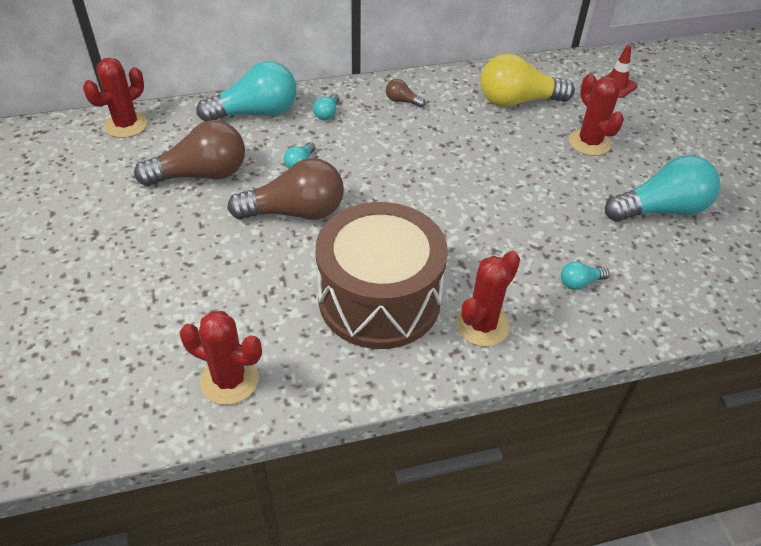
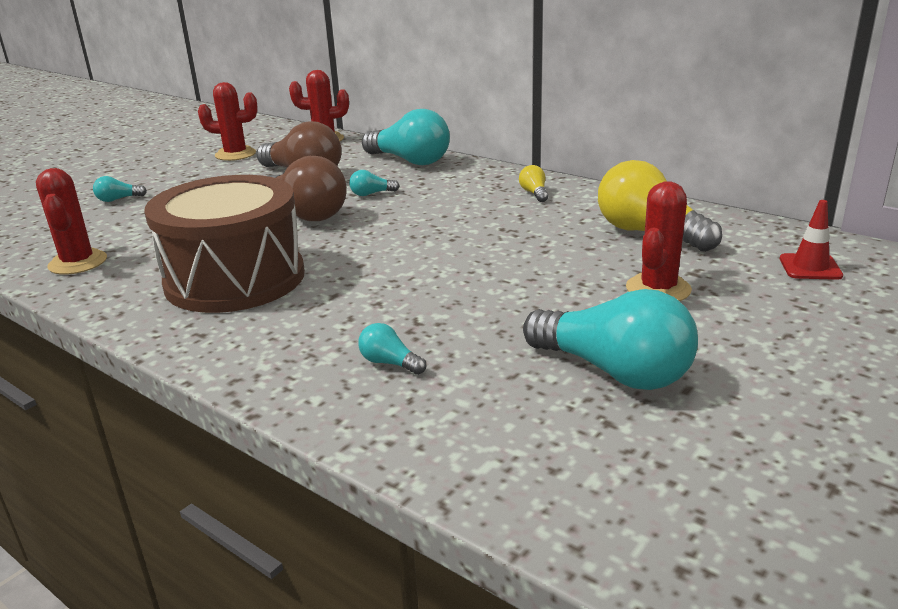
camera: 55 degrees right, 20 degrees down
turquoise light bulb [313,94,339,120] -> turquoise light bulb moved to [93,176,147,202]
brown light bulb [386,79,426,108] -> yellow light bulb [519,165,548,202]
red cactus [456,251,520,346] -> red cactus moved to [198,82,258,161]

